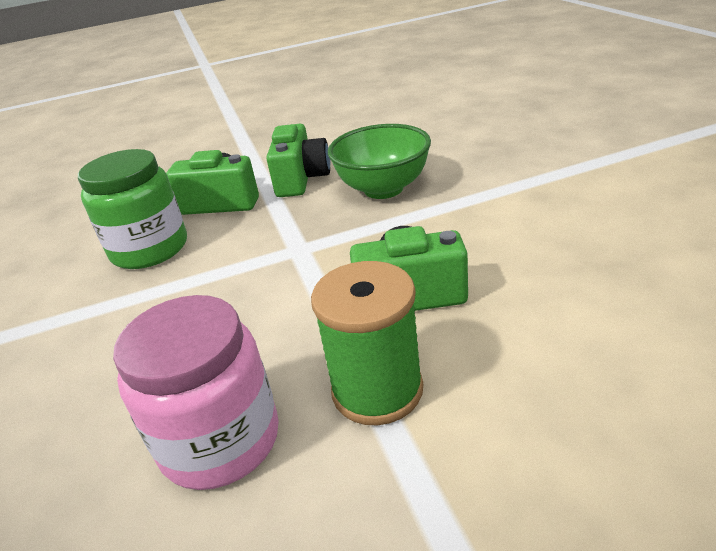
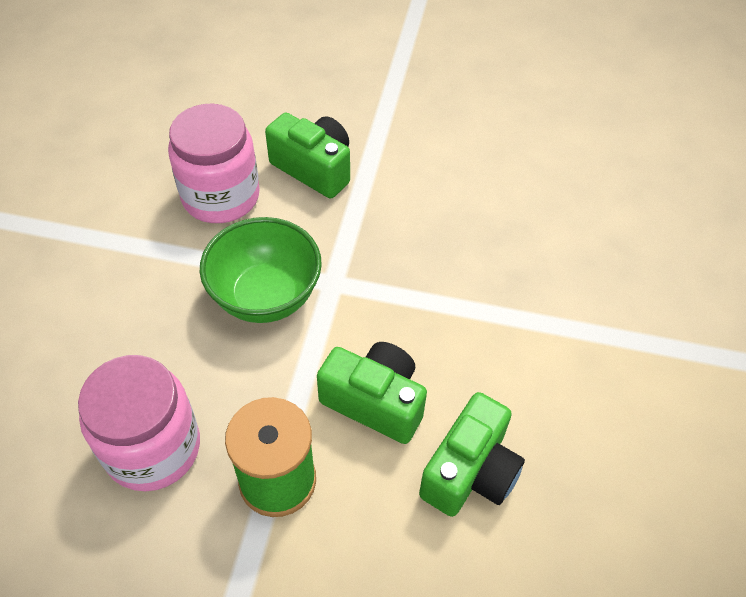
camera: 25 degrees right, 20 degrees up
green jar [78,149,187,269] -> pink jar [168,103,260,223]
green camera [266,124,331,197] -> green camera moved to [419,392,525,517]
green bowl [328,124,431,199] -> green bowl moved to [200,217,322,323]

